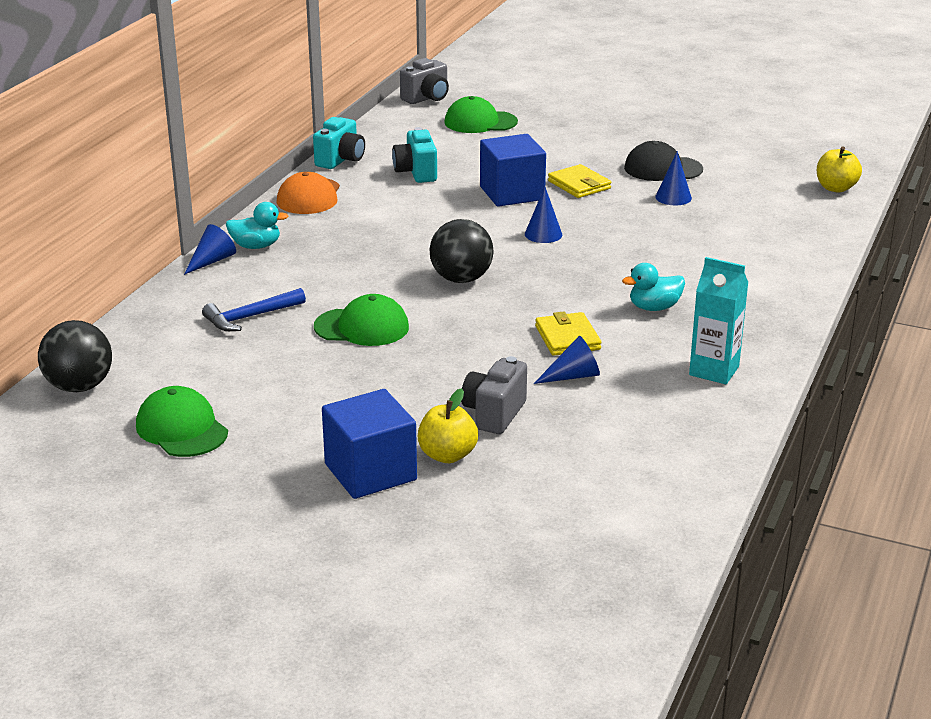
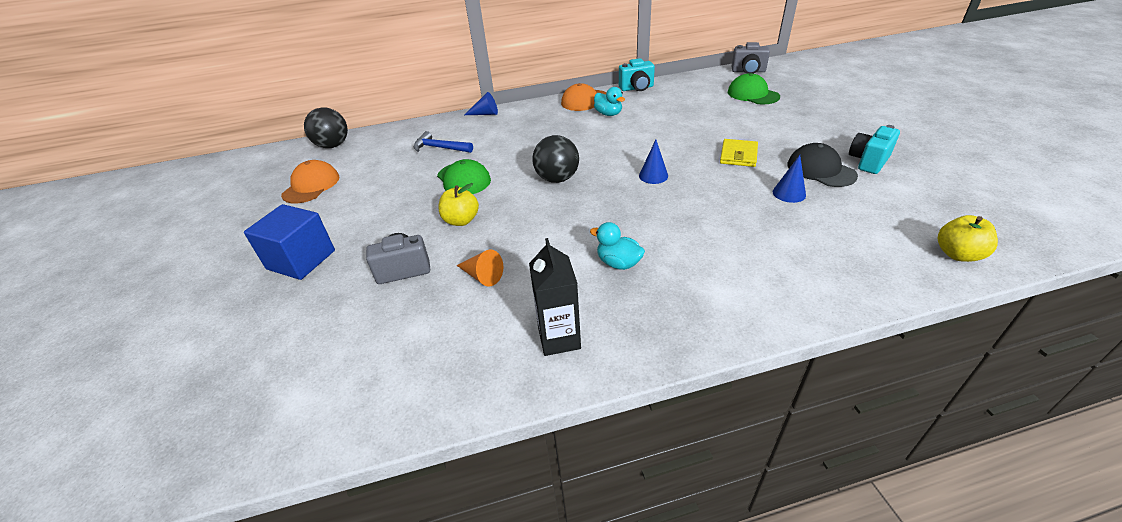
camera: 55 degrees right, 10 degrees up
green cap [136,386,228,457] -> orange cap [281,160,340,204]
turquoise duck [226,202,288,249] -> turquoise duck moved to [594,87,625,116]
turquoise camera [392,127,437,183] -> turquoise camera moved to [849,125,900,174]
yellow apple [418,388,478,463] -> yellow apple moved to [439,183,479,226]
blue cube [480,134,546,207] -> none
blue cone [534,336,600,384] -> orange cone [457,250,503,286]
yellow wallet [535,311,601,356] -> none
turquoise carton [689,257,748,384] -> black carton [529,238,581,356]

